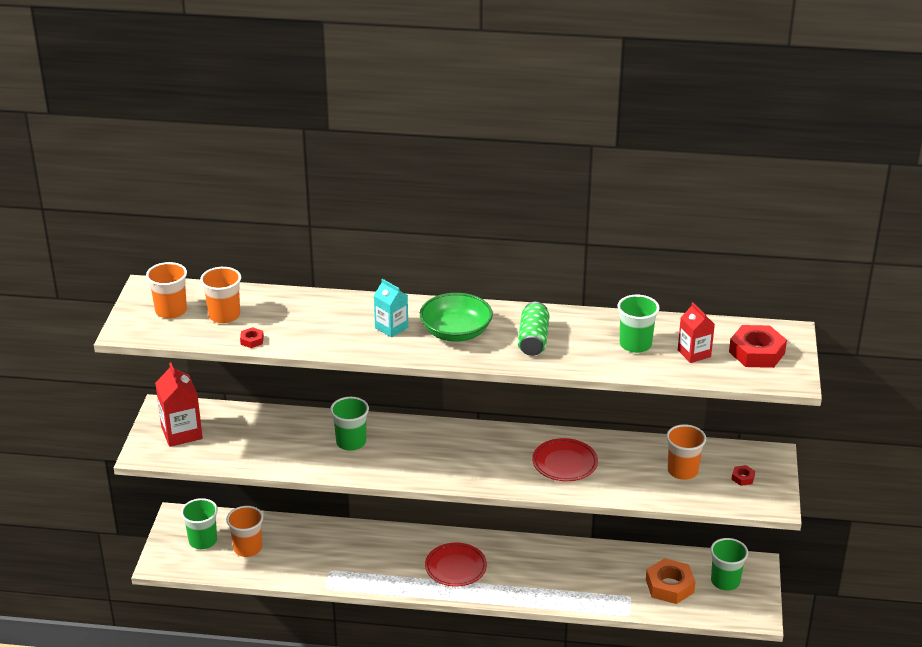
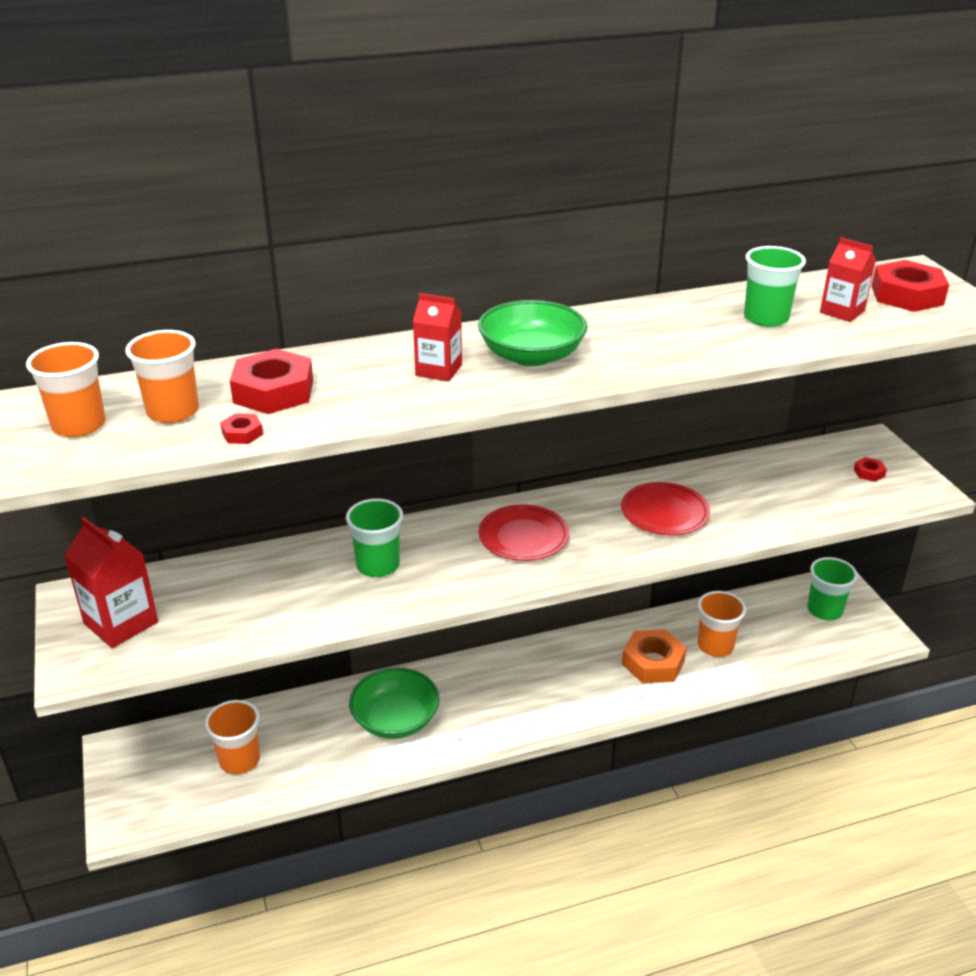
camera: 25 degrees left, 0 degrees up
green cup [181,498,218,549] -> none
turquoise carton [374,279,408,338] -> red carton [413,293,462,382]
red plate [425,543,487,586] -> red plate moved to [479,504,569,561]
green can [518,302,550,356] -> none
orange nut [646,558,696,604] -> orange nut moved to [622,629,687,683]
orange cup [666,424,706,480] -> orange cup moved to [697,591,746,657]
none -> red nut [230,349,313,414]
none -> green bowl [349,668,440,739]

